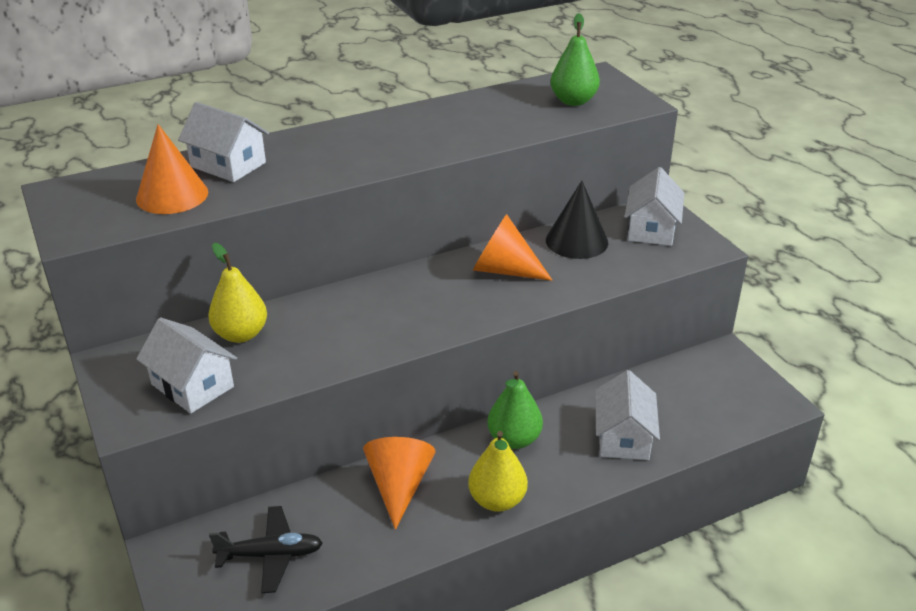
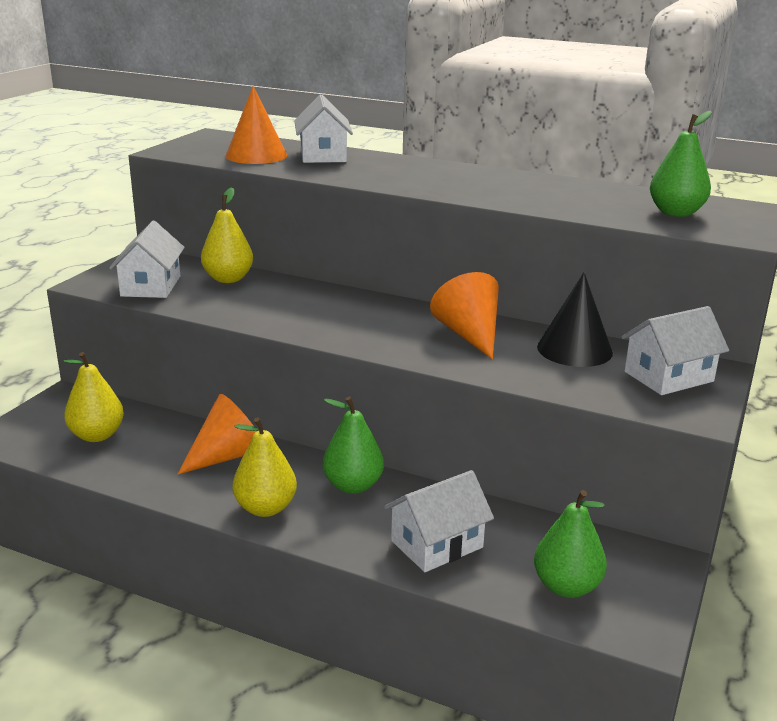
camera: 50 degrees right, 10 degrees down
black plane [209,506,323,593] -> yellow pear [63,352,124,442]
none -> green pear [534,490,607,598]

